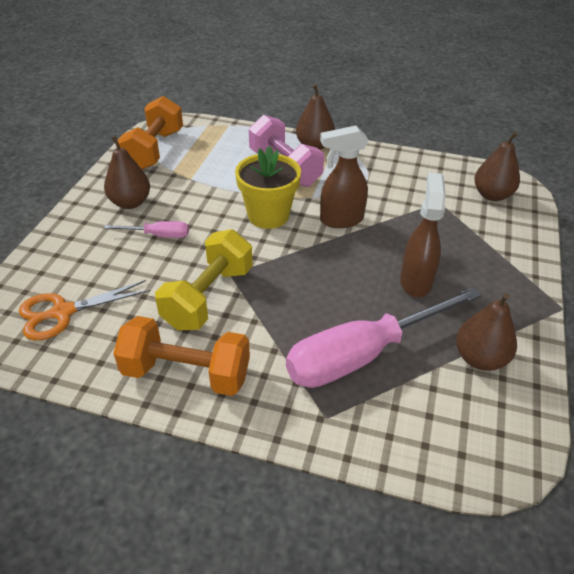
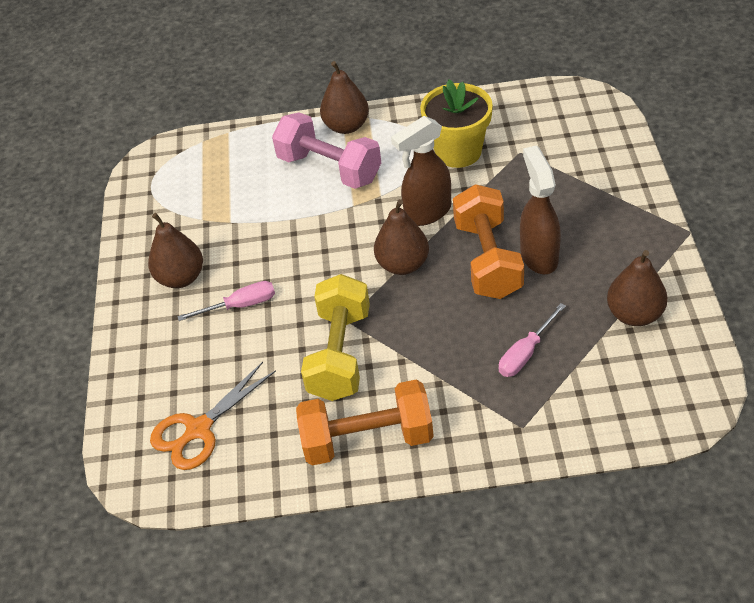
camera: 15 degrees left, 5 degrees up
orange dumbbell [118,96,183,169] -> orange dumbbell moved to [453,184,524,299]
yellow flower pot [235,146,301,229] -> yellow flower pot moved to [420,80,493,168]
pink screwdriver [286,287,482,388] -> pink screwdriver [499,303,566,377], size x0.45
brown pear [475,132,520,201] -> brown pear moved to [374,199,429,275]

